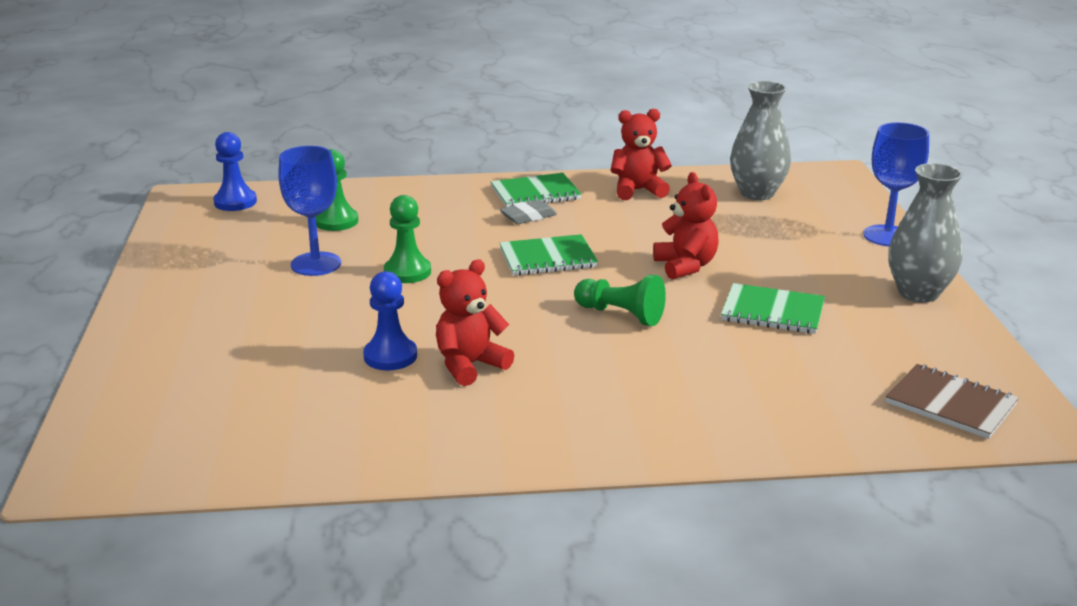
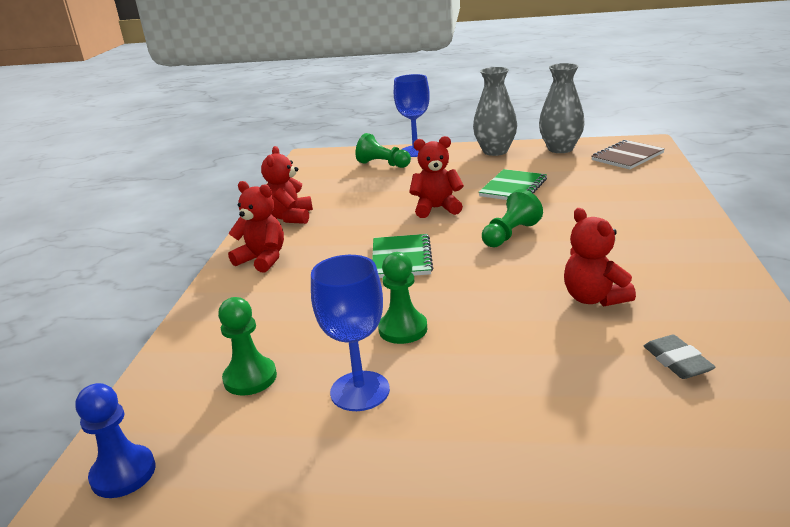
camera: 75 degrees left, 0 degrees up
blue pawn [363,271,417,370] -> none
green notebook [491,173,581,207] -> red teddy bear [228,181,284,273]
grey eraser [500,200,557,224] -> grey eraser moved to [644,335,715,379]
grey vase [730,81,791,200] -> grey vase moved to [539,63,585,153]
none -> green pawn [355,133,411,168]

